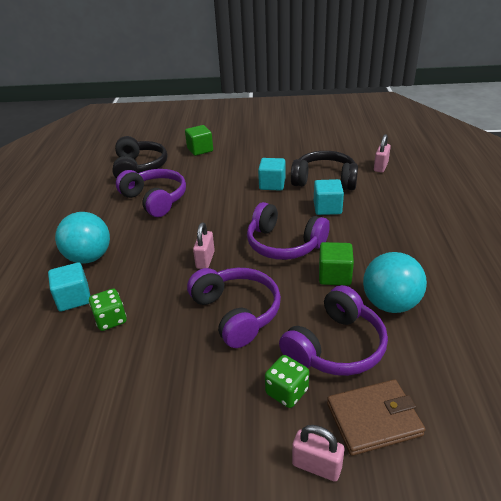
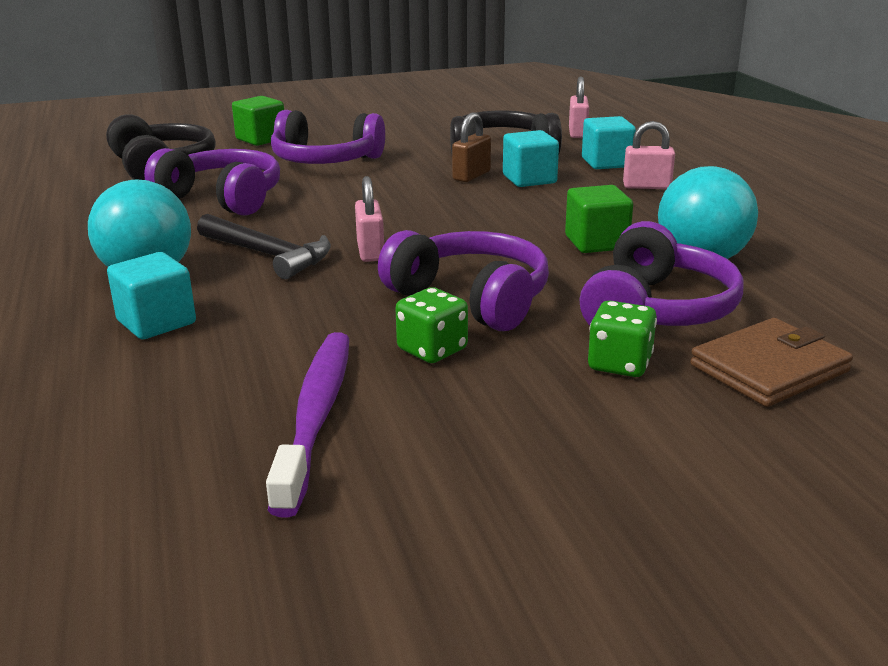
camera: 20 degrees left, 10 degrees down
green dice [89,288,127,331] -> green dice moved to [395,287,468,363]
purple headphones [247,202,330,260] -> purple headphones moved to [271,110,385,164]
turquoise cube [258,158,285,191] -> turquoise cube moved to [582,116,636,169]
pink padlock [292,425,344,482] -> pink padlock moved to [623,121,675,189]
none -> black hammer [197,214,331,279]
none -> purple toothbrush [266,332,349,518]
none -> brown padlock [452,113,491,182]

